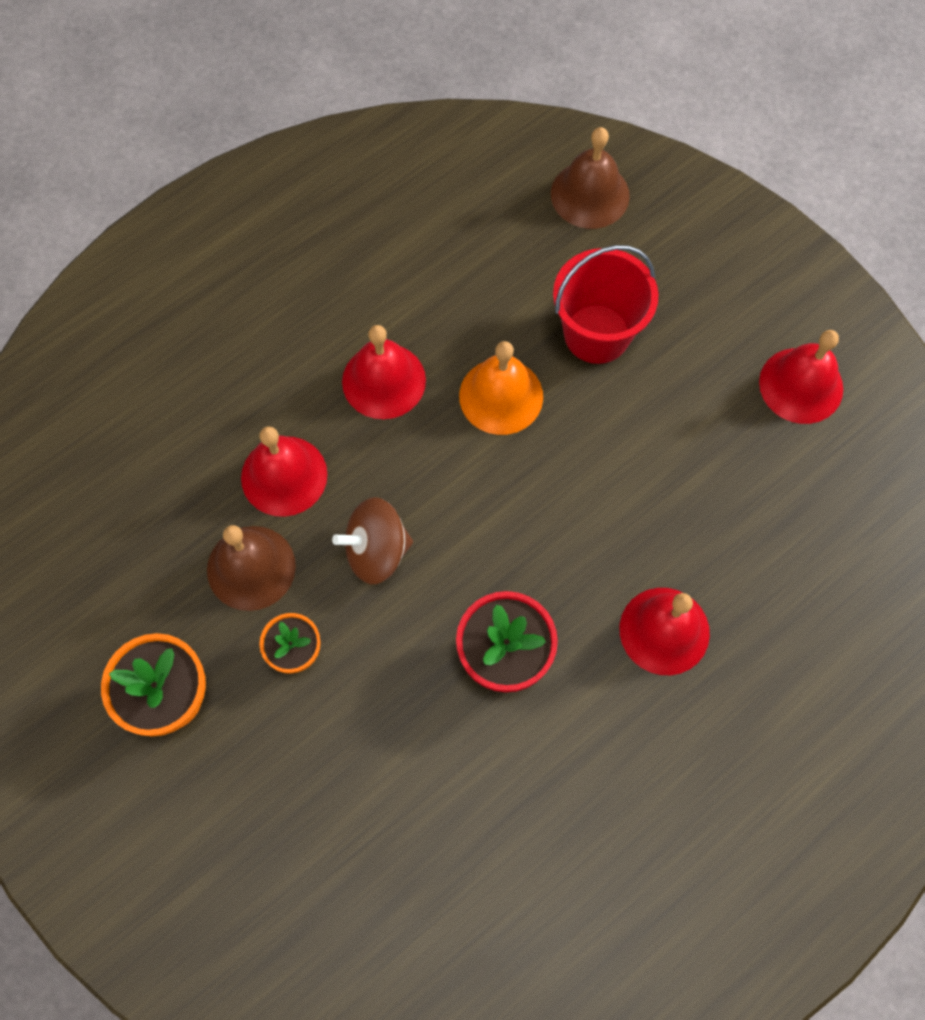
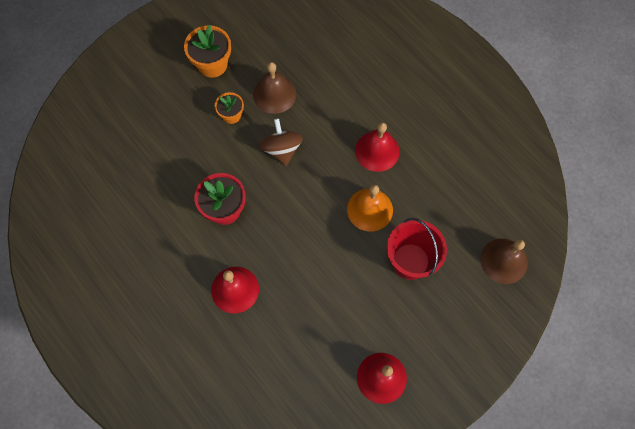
camera: 90 degrees right, 0 degrees up
red bell [241,426,327,517] -> none

